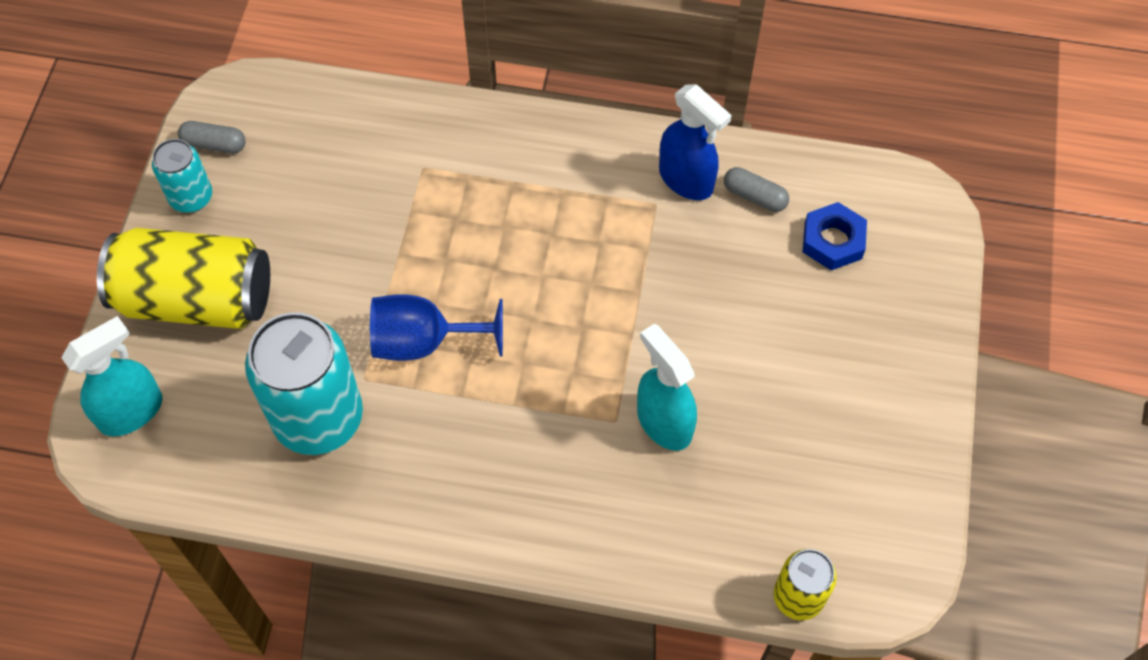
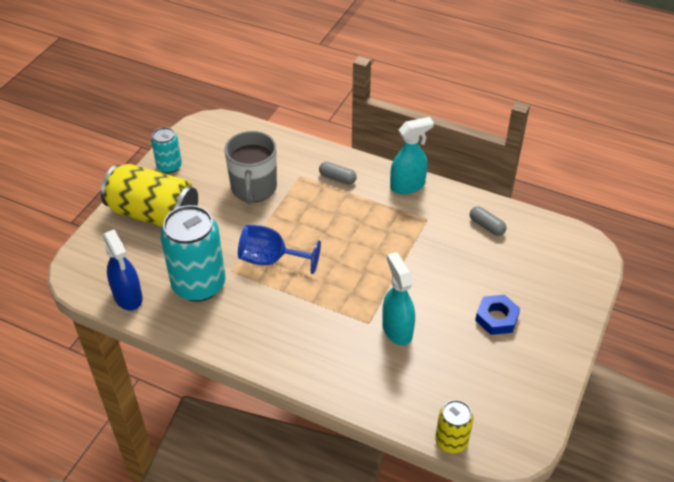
camera: 15 degrees right, 15 degrees down
turquoise spray bottle [61,316,163,436] -> turquoise spray bottle moved to [390,117,434,194]
grey capsule [178,121,246,154] -> grey capsule moved to [319,162,357,184]
blue spray bottle [659,84,732,200] -> blue spray bottle moved to [103,229,143,311]
blue nut [803,202,867,270] -> blue nut moved to [475,295,520,335]
none -> grey mug [224,131,277,204]

